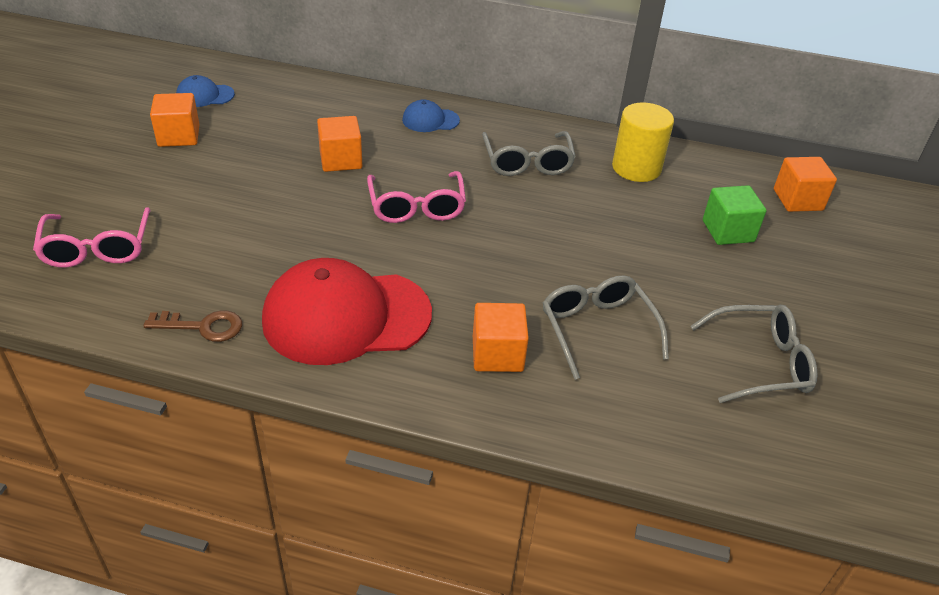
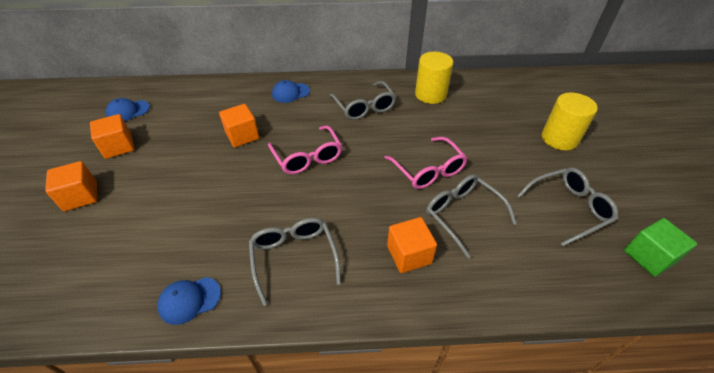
camera: 15 degrees left, 5 degrees up
pink glasses [33,207,151,268] -> pink glasses moved to [384,137,468,189]
brown key [143,310,242,342] -> blue cap [157,277,221,325]
red cap [262,258,432,365] -> grey glasses [249,218,341,306]
green cube [703,185,767,245] -> green cube moved to [624,218,697,277]
orange cube [774,157,837,212] -> orange cube moved to [45,161,97,211]
none -> yellow cylinder [542,92,598,150]

